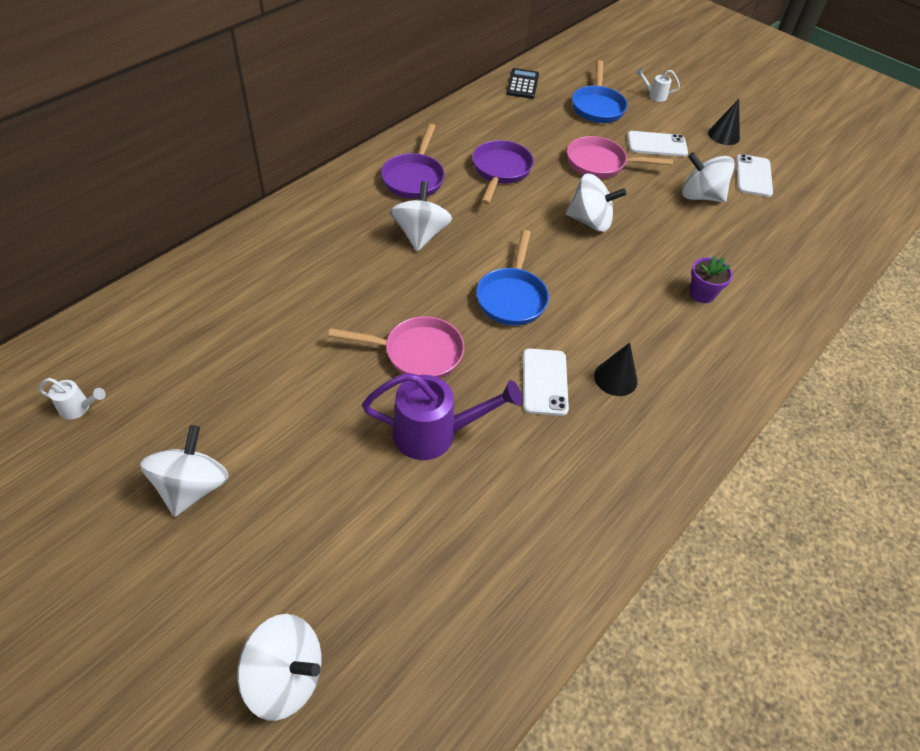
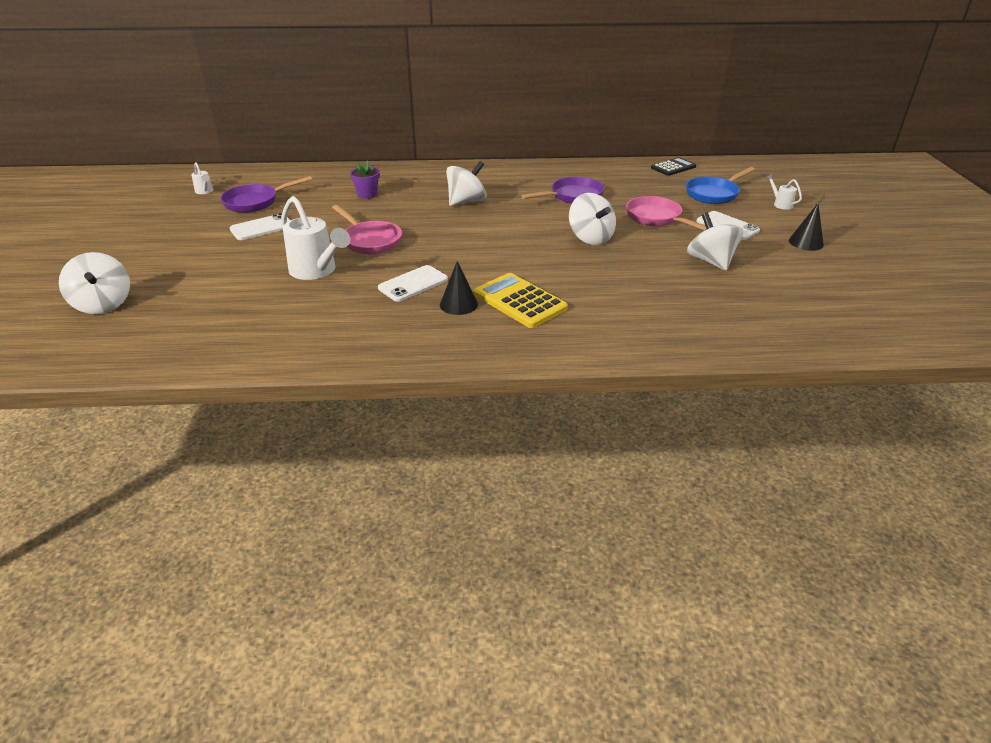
camera: 50 degrees right, 15 degrees down
white spinning top [140,425,229,517] -> none
purple watering can [362,373,523,460] -> white watering can [281,196,350,280]
purple pan [381,124,445,199] -> purple pan moved to [220,176,312,213]
blue pan [476,230,549,326] -> none
purple flower pot [689,256,733,303] -> purple flower pot moved to [350,160,380,199]
white phone [736,154,773,197] -> white phone moved to [230,213,290,240]
none -> yellow calculator [474,273,568,328]

